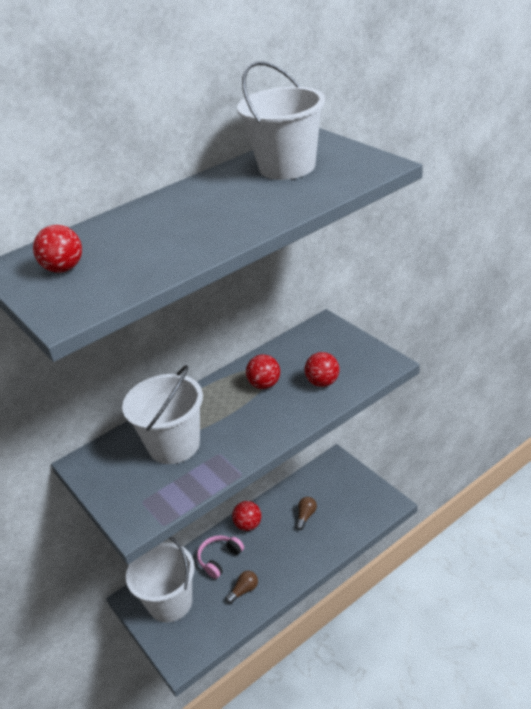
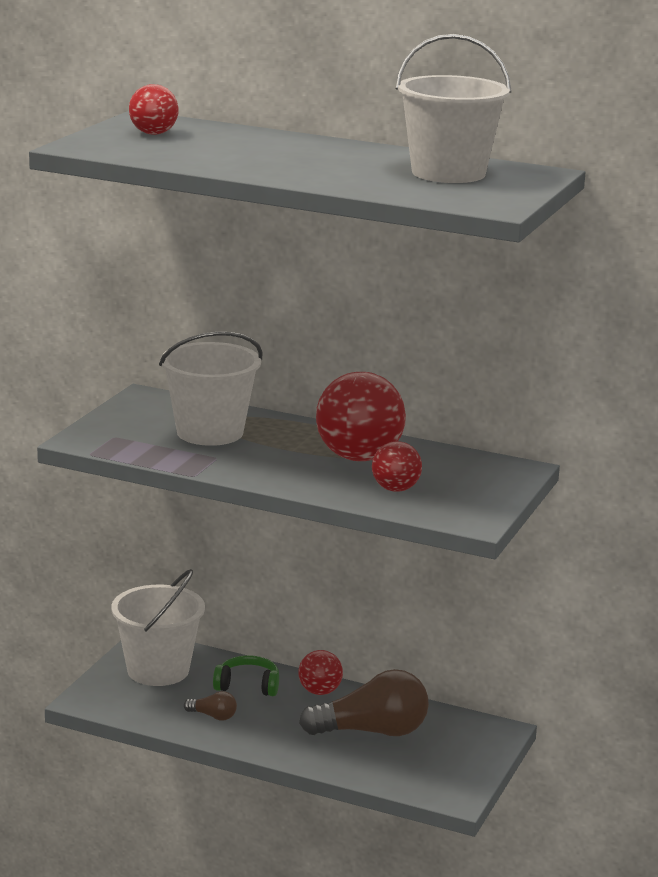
camera: 55 degrees right, 15 degrees down
pink headphones [197,535,244,579] -> green headphones [213,655,279,696]
red ball [246,355,280,389] -> red ball [316,372,406,461], size x1.84
brown light bulb [296,497,317,530] -> brown light bulb [299,669,429,736], size x2.27

